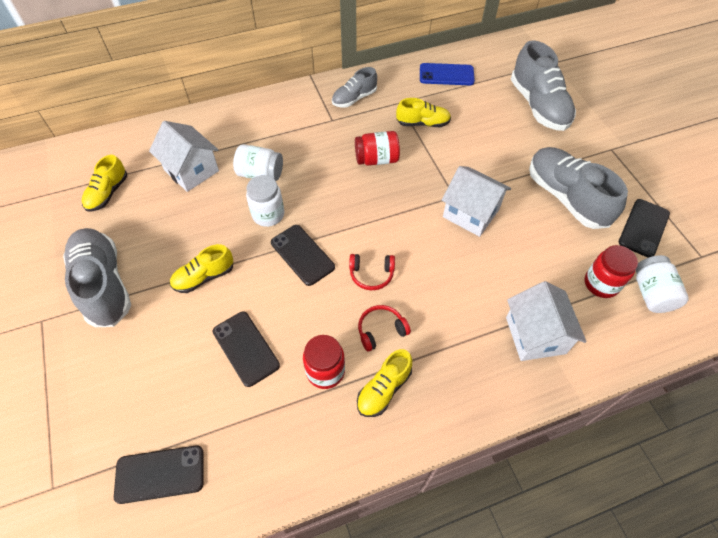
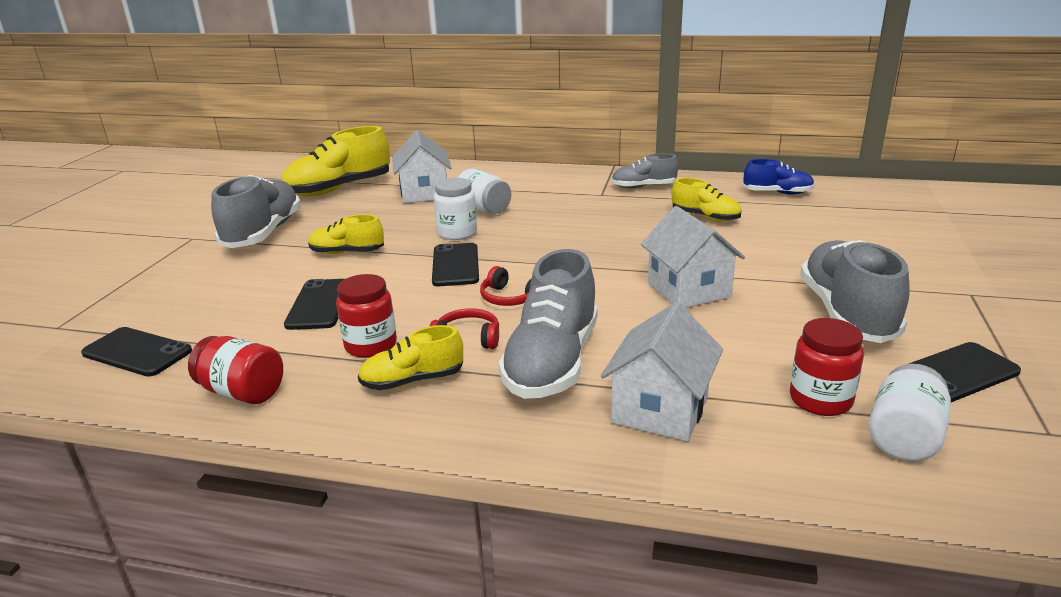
camera: 35 degrees right, 30 degrees down
yellow shoe [82,155,127,212] -> yellow shoe [281,126,390,196], size x1.78
red jar [355,131,400,166] -> red jar moved to [188,336,283,404]
blue phone [420,63,475,85] -> blue shoe [744,159,815,195]
grey shoe [511,40,576,131] -> grey shoe moved to [499,249,598,399]

